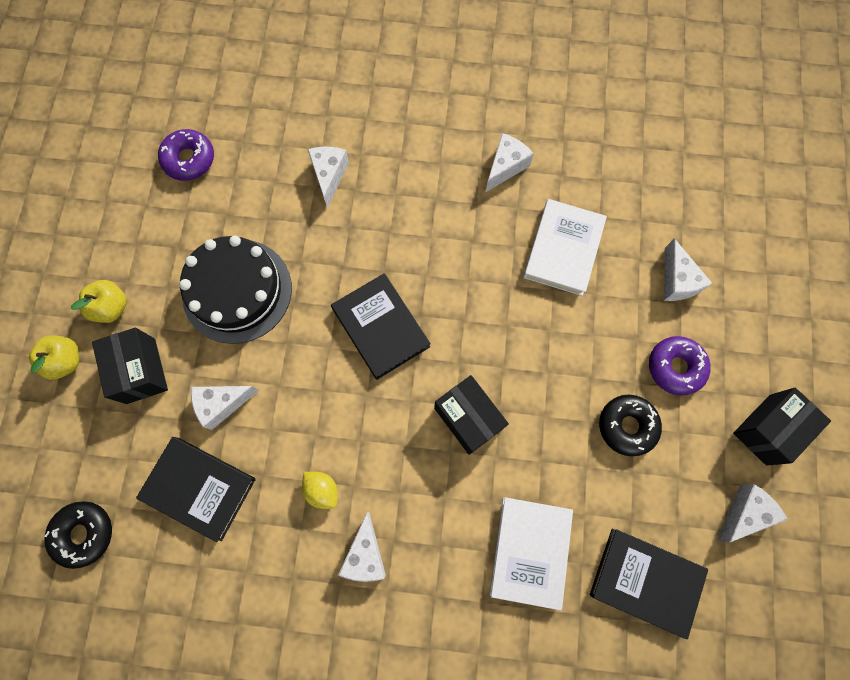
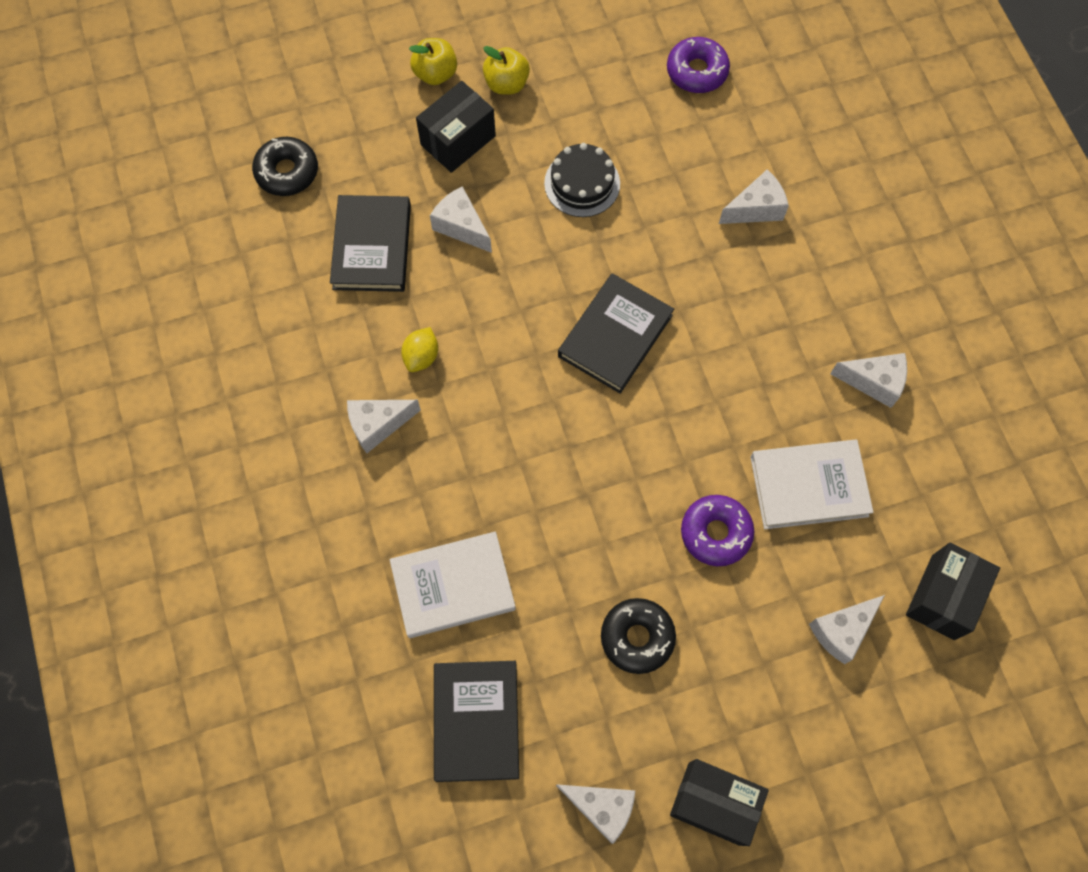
camera: 65 degrees right, 5 degrees down
black cake [179,236,292,344] -> black cake [544,143,620,217], size x0.62
black box [434,375,509,455] -> black box moved to [906,543,1000,640]
purple donut [649,336,711,395] -> purple donut moved to [681,495,754,566]

